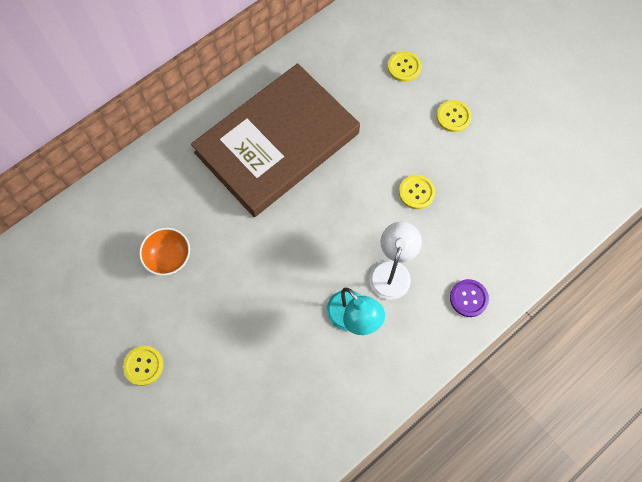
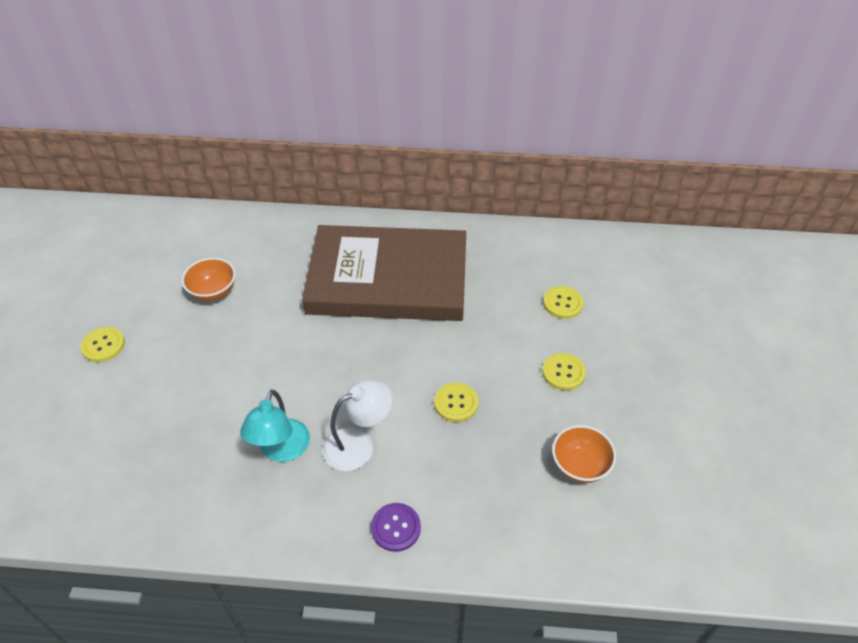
camera: 45 degrees right, 20 degrees down
none -> orange bowl [552,425,616,483]

